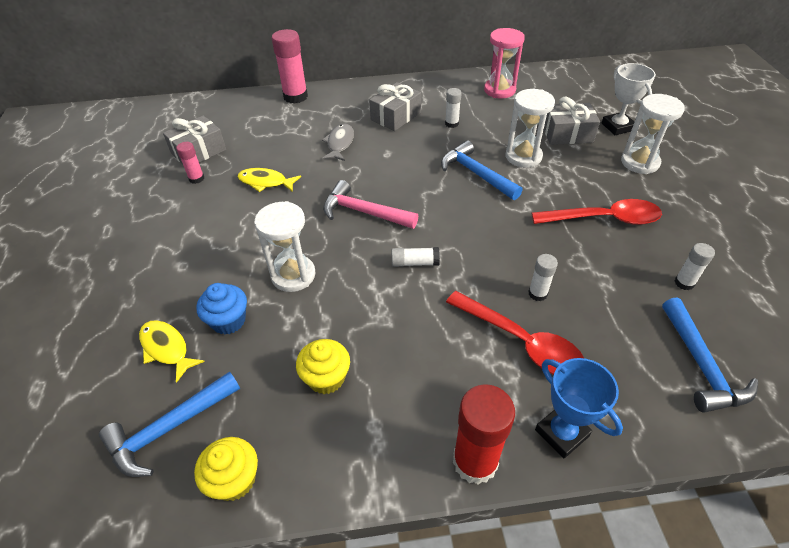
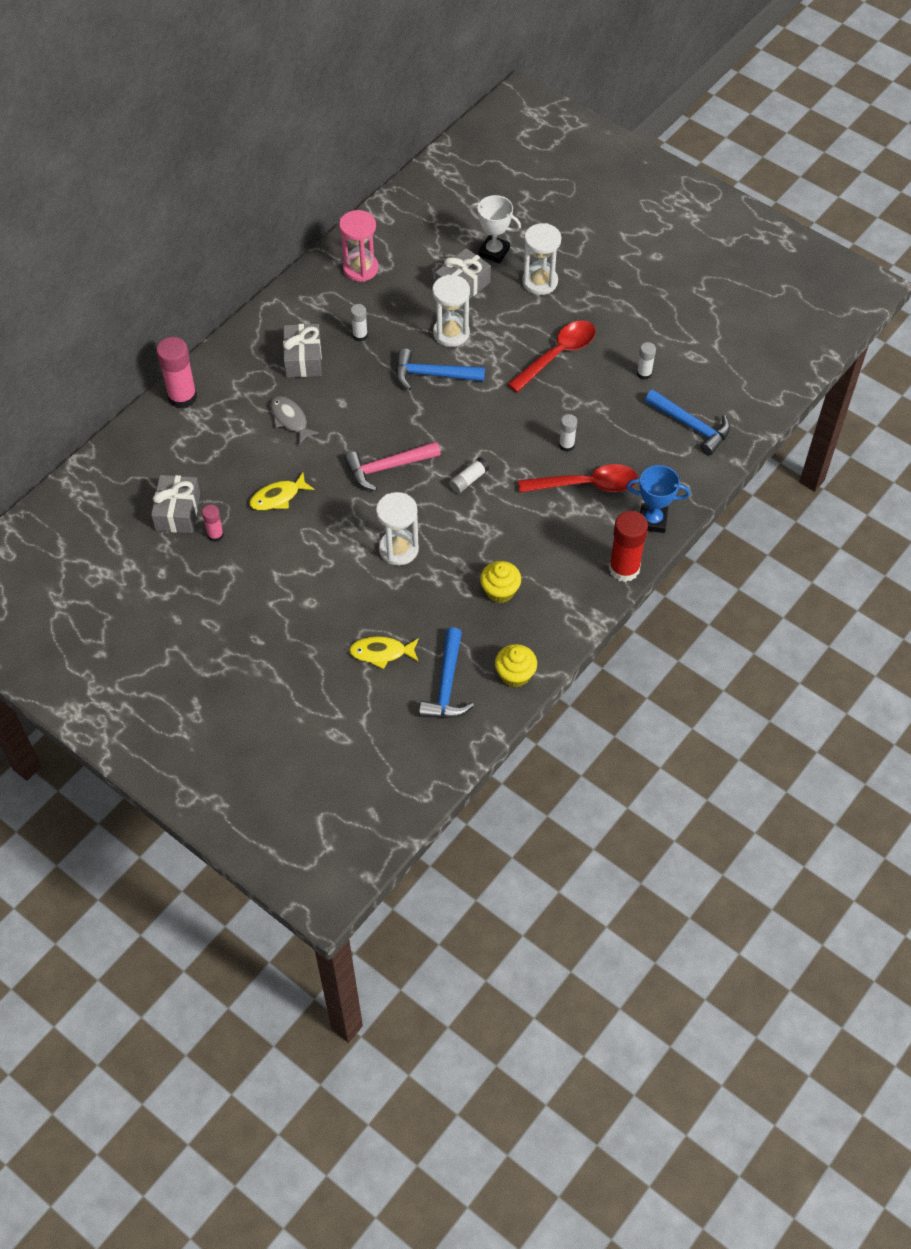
camera: 45 degrees left, 10 degrees up
blue cupcake [196,283,247,334] -> none

